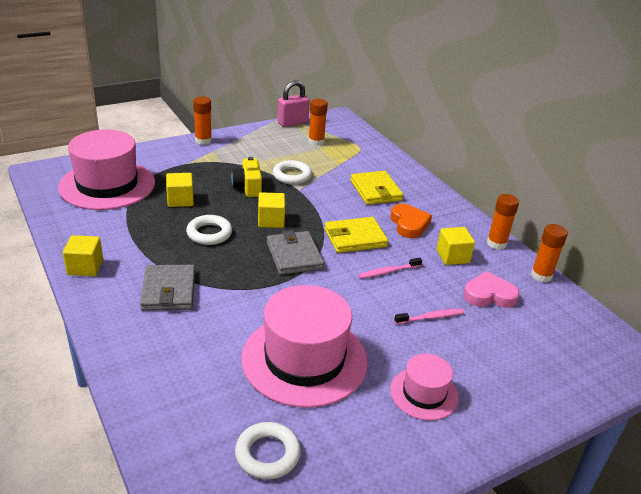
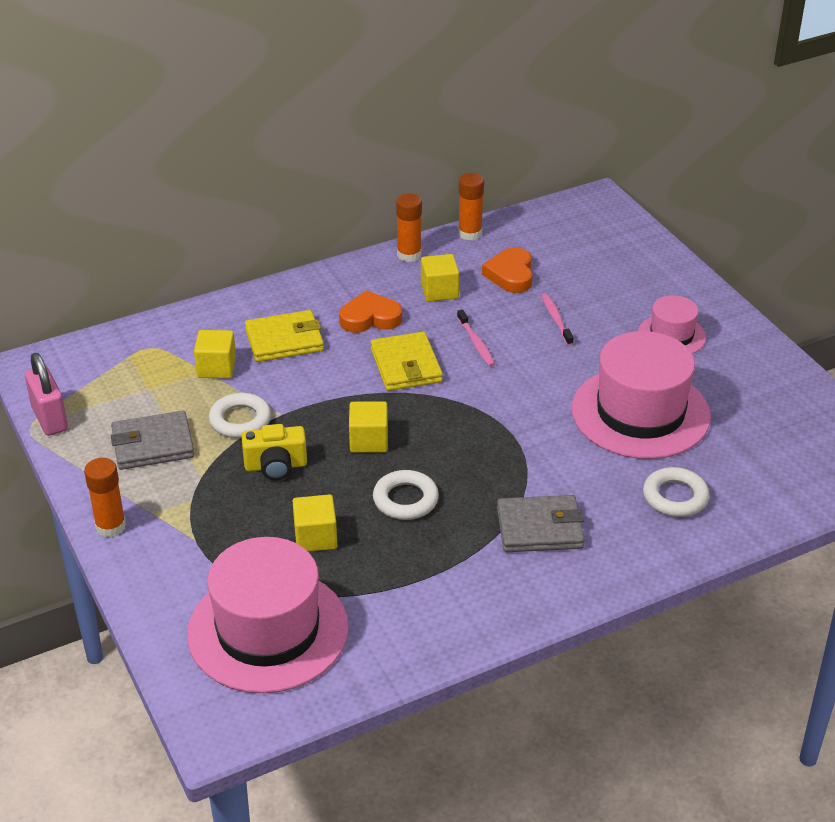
camera: 85 degrees left, 5 degrees up
yellow cube [63,235,103,276] -> yellow cube moved to [194,330,236,379]
white ring [235,422,301,479] -> white ring moved to [643,467,709,517]
grey wallet [267,230,324,275] -> grey wallet moved to [111,411,194,470]
orange glue stick [308,99,328,146] -> none
pink heart [463,271,519,308] -> orange heart [482,247,533,293]

